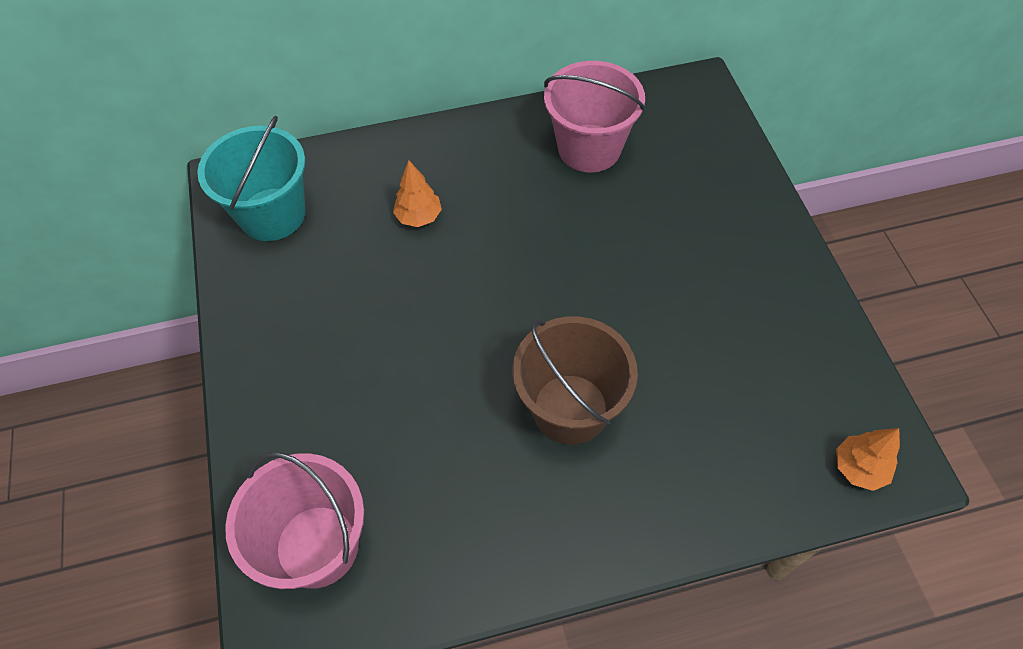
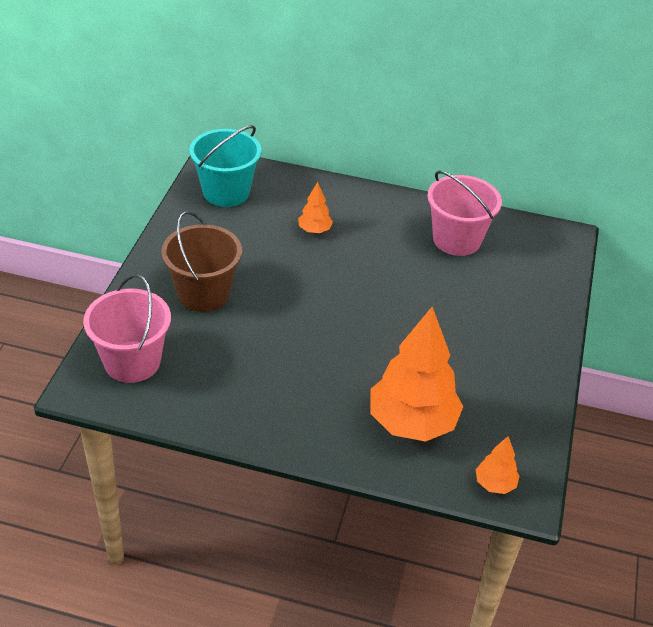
camera: 25 degrees right, 15 degrees down
brown bucket [513,316,638,445] -> brown bucket moved to [161,211,242,312]
none -> orange tree [370,307,464,442]

